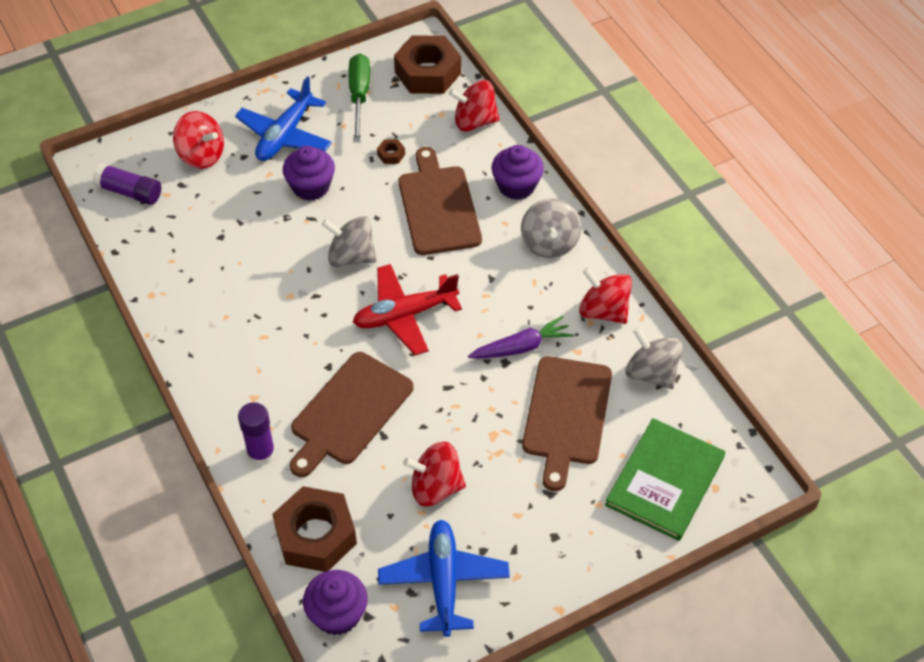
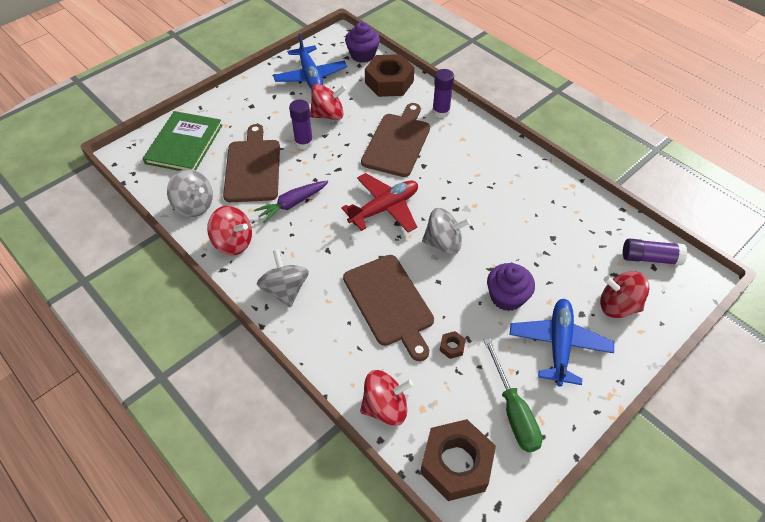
camera: 165 degrees right, 0 degrees up
purple cupcake [491,145,544,200] -> none
none -> purple glue stick [289,99,313,149]

